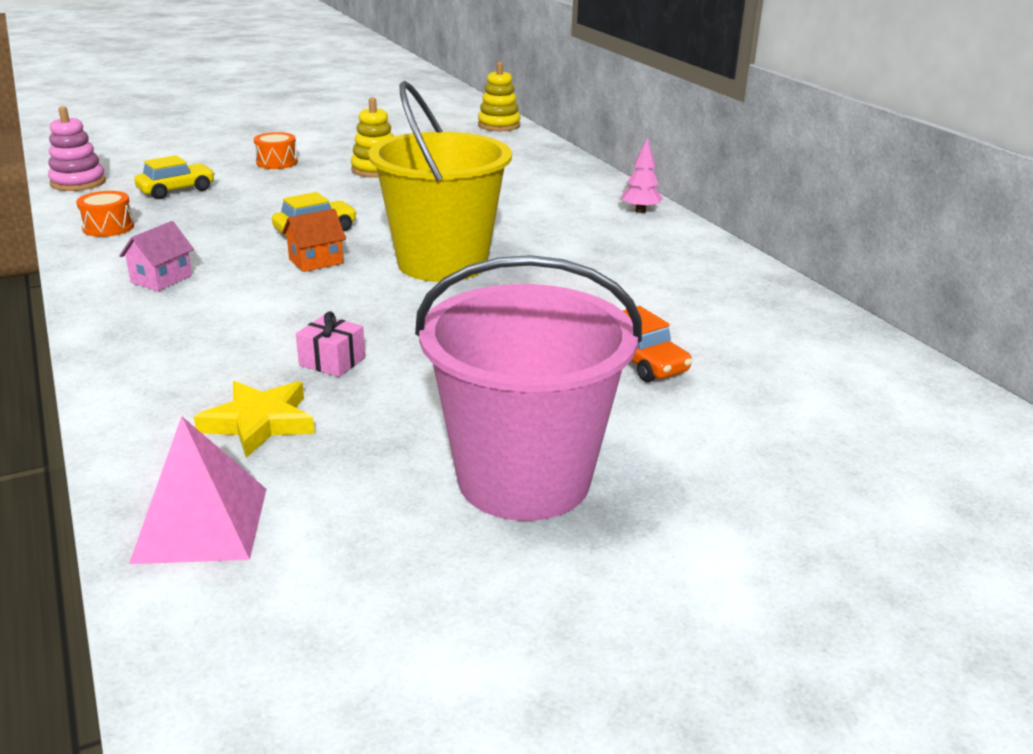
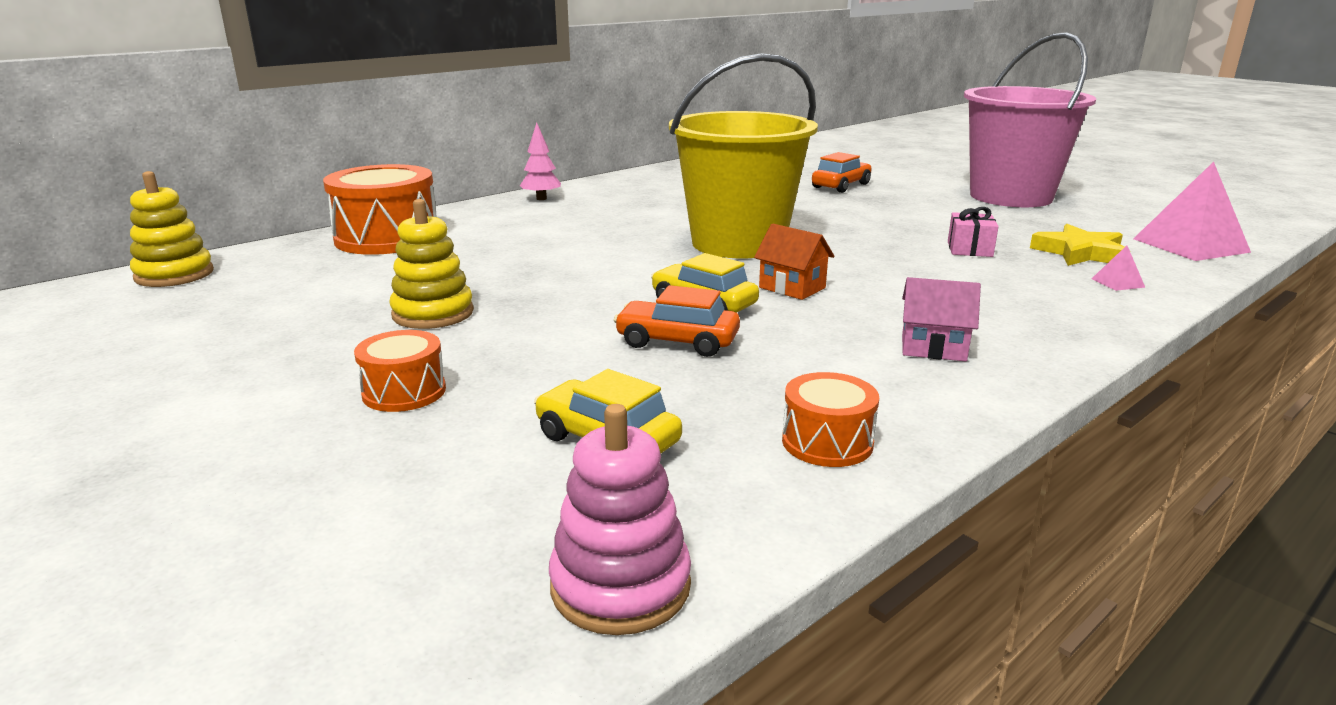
camera: 105 degrees left, 5 degrees down
none -> orange drum [323,164,437,255]
none -> orange car [614,285,740,357]
none -> pink pyramid [1092,245,1145,291]

